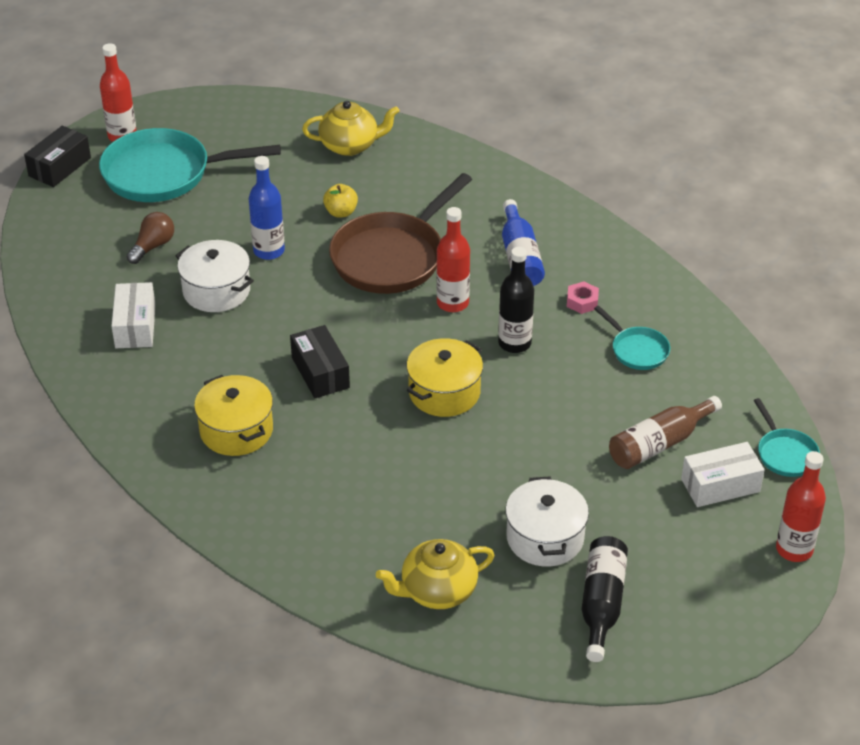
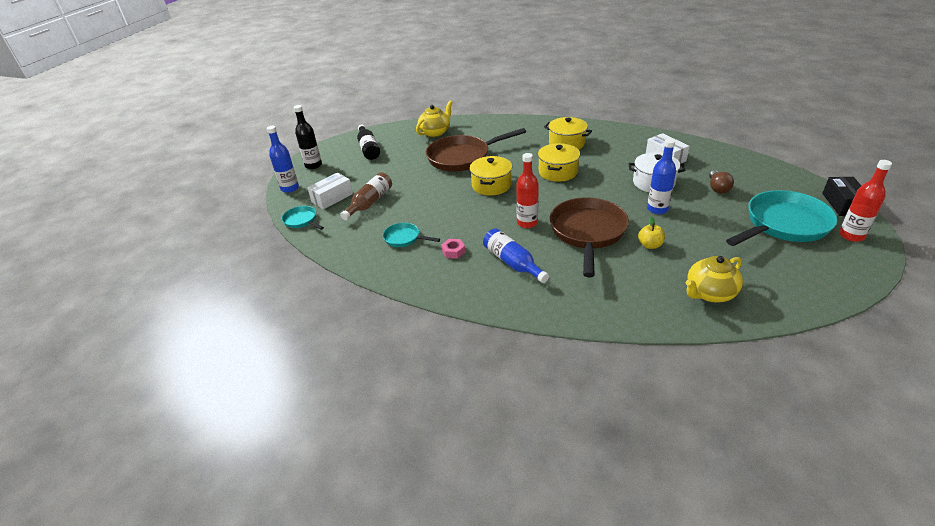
camera: 155 degrees right, 5 degrees down
black box [290,325,350,398] -> yellow pot [538,143,580,182]
black bottle [498,247,534,353] -> black bottle moved to [293,105,322,169]
white pot [505,476,589,566] -> none
red bottle [776,451,826,562] -> blue bottle [267,126,299,193]
none -> brown pan [426,128,526,172]

